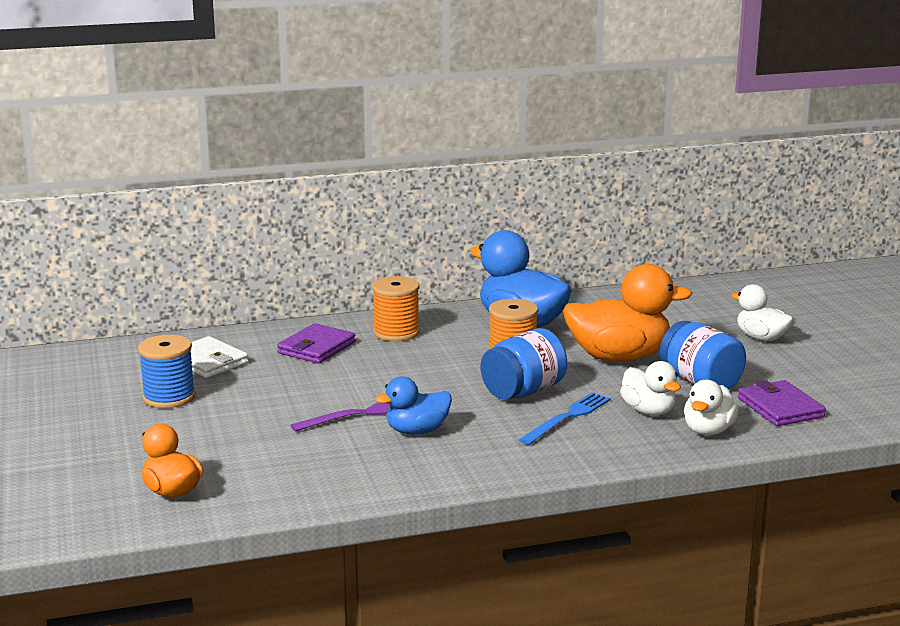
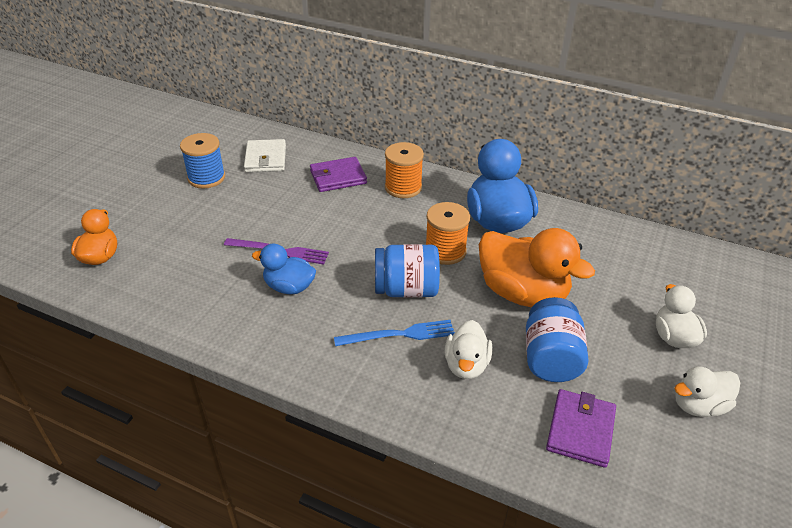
camera: 40 degrees right, 20 degrees up
white duck [684,380,739,436] -> white duck moved to [674,366,740,417]

